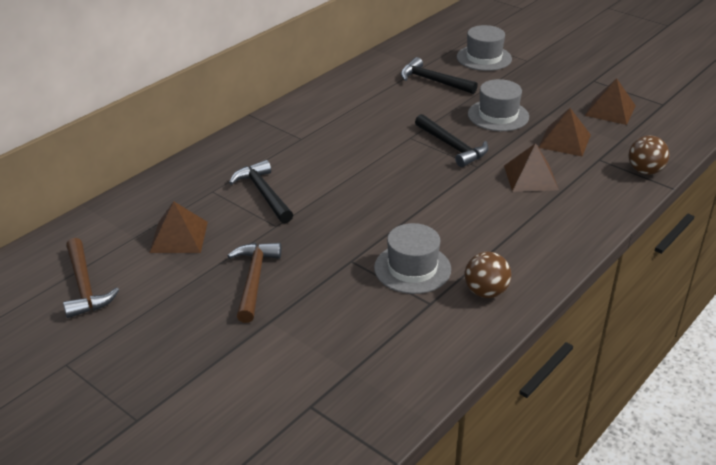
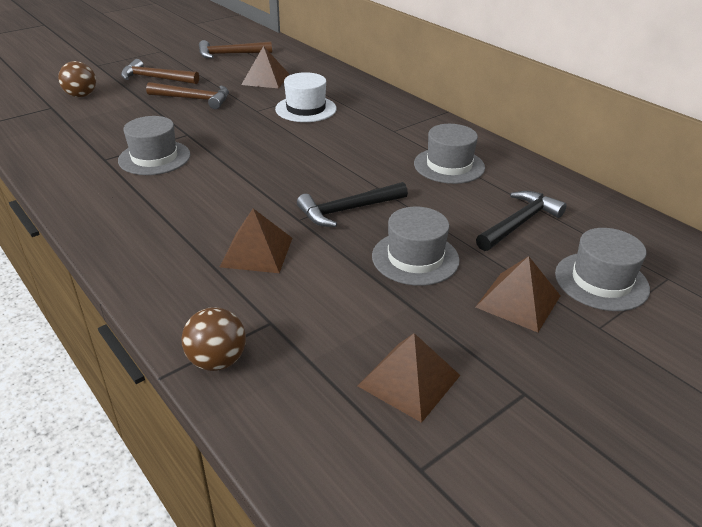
camera: 100 degrees right, 0 degrees up
black hammer [229,160,293,224] -> white hat [275,72,337,122]
brown ball [464,252,511,298] -> brown ball moved to [58,61,96,97]
brown pyramid [538,108,591,156] -> brown pyramid moved to [476,256,560,332]
none -> brown hammer [121,59,199,84]
none -> grey hat [414,124,485,184]

